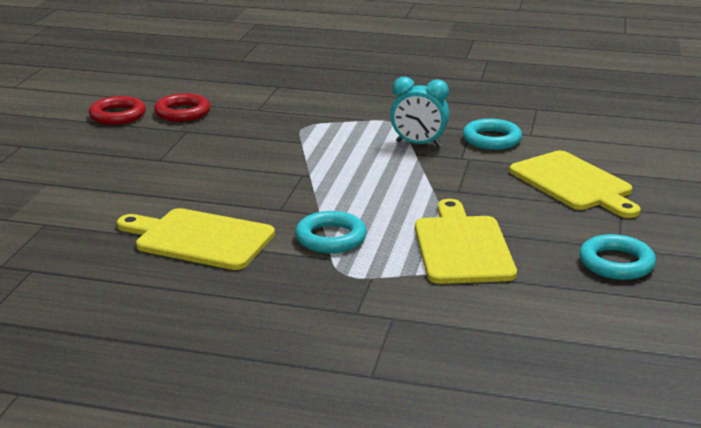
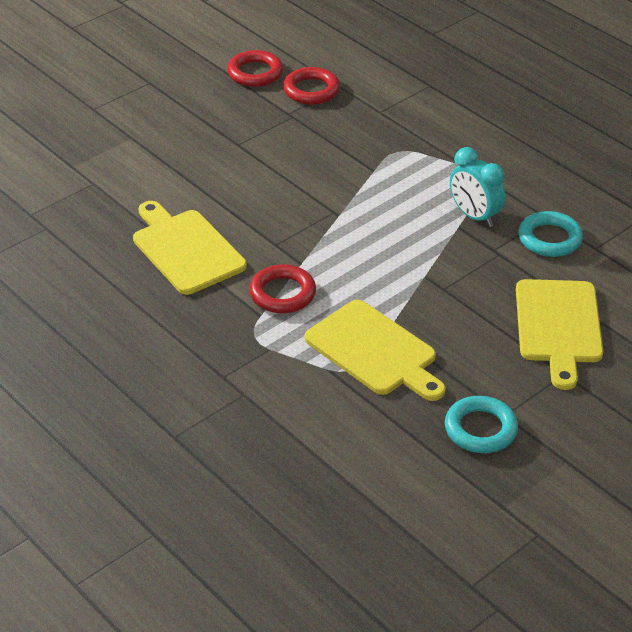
camera: 35 degrees right, 15 degrees up
turquoise ring [295,211,367,253] -> red ring [249,264,316,313]
yellow cutting board [415,199,517,284] -> yellow cutting board turned 105 degrees clockwise [305,300,446,401]

